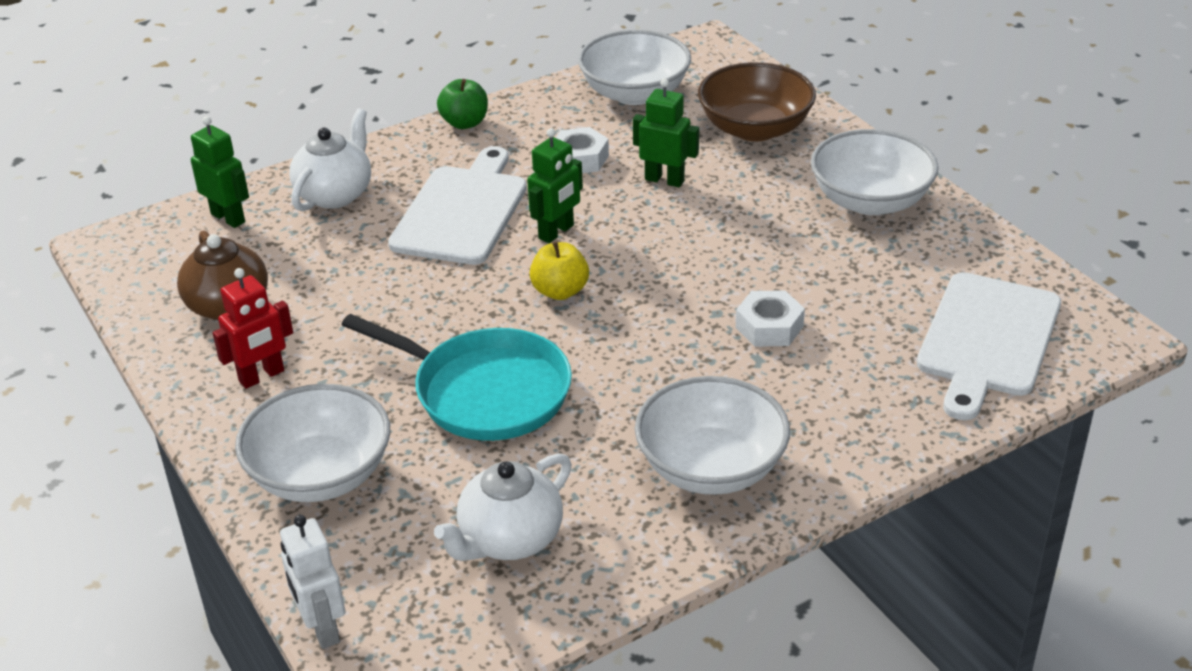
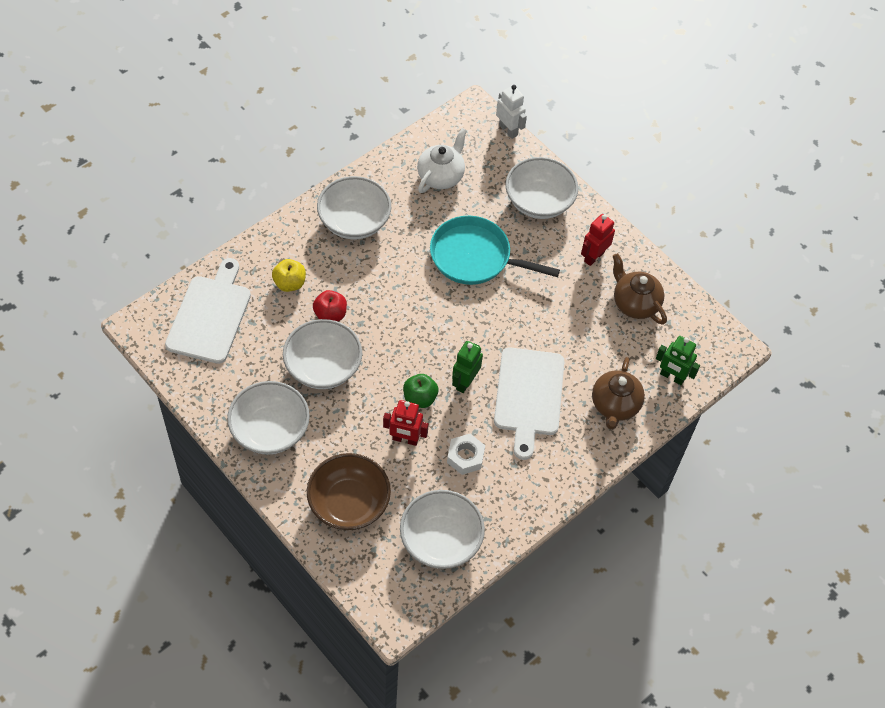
camera: 165 degrees right, 20 degrees up
white teapot [289,109,371,212] -> brown teapot [592,357,645,430]
green apple [437,79,488,129] -> green apple moved to [403,374,438,408]
yellow apple [530,241,589,300] -> yellow apple moved to [272,259,306,292]
green robot [633,79,699,187] -> red robot [383,400,429,446]
white nut [736,290,805,347] -> red apple [313,290,347,321]
none -> white bowl [283,319,362,389]

